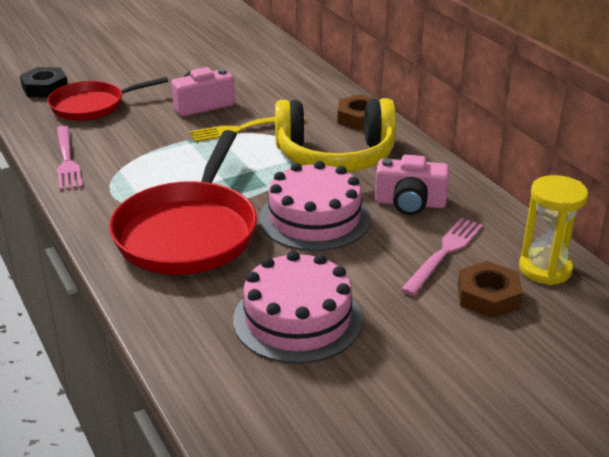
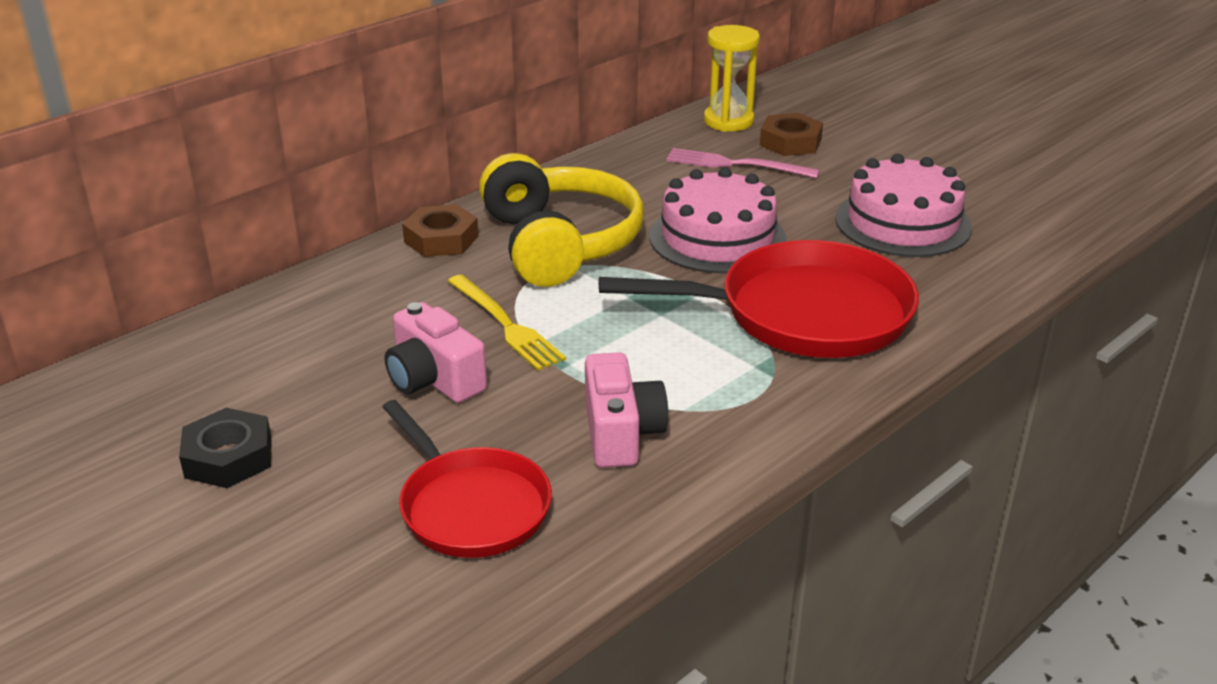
camera: 105 degrees left, 0 degrees up
black nut [20,67,68,98] -> black nut moved to [179,408,271,488]
pink fork [56,126,82,190] -> none
pink camera [375,155,449,215] -> pink camera moved to [585,352,668,468]

